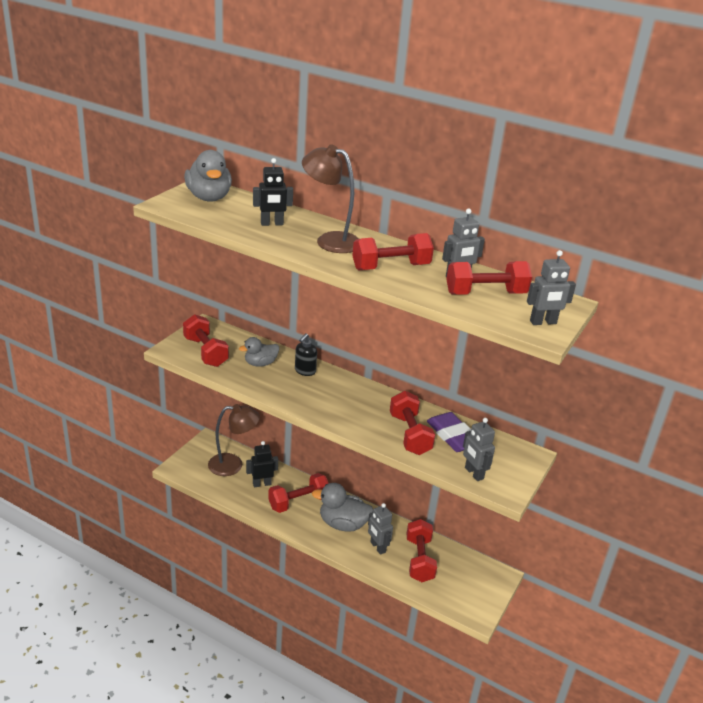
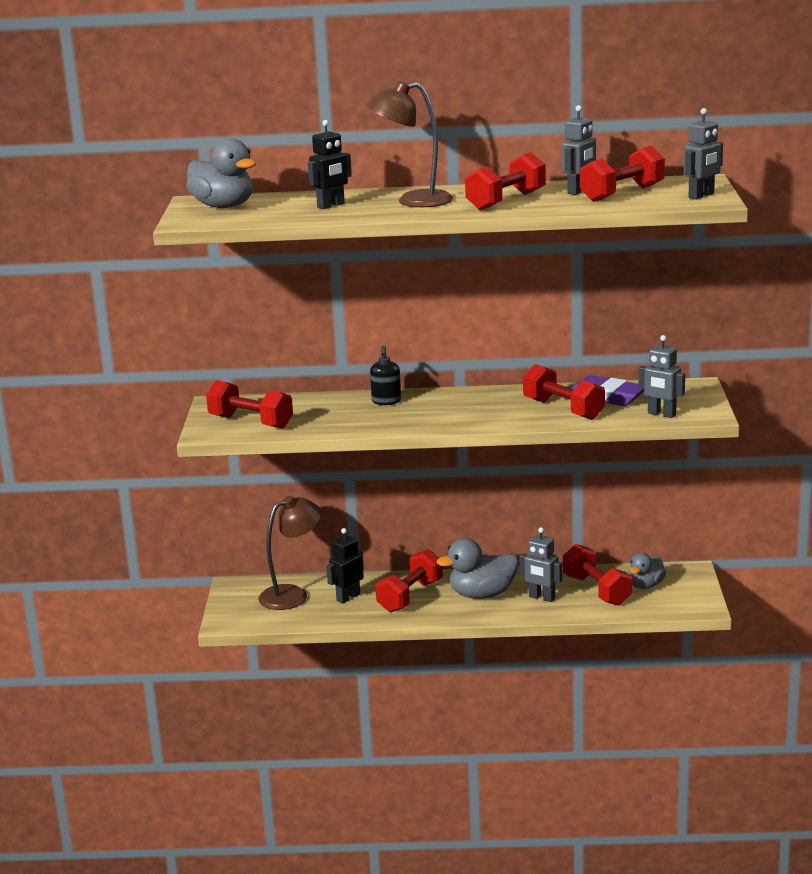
camera: 25 degrees left, 10 degrees down
grey duck [239,337,279,367] -> grey duck moved to [629,553,666,589]

